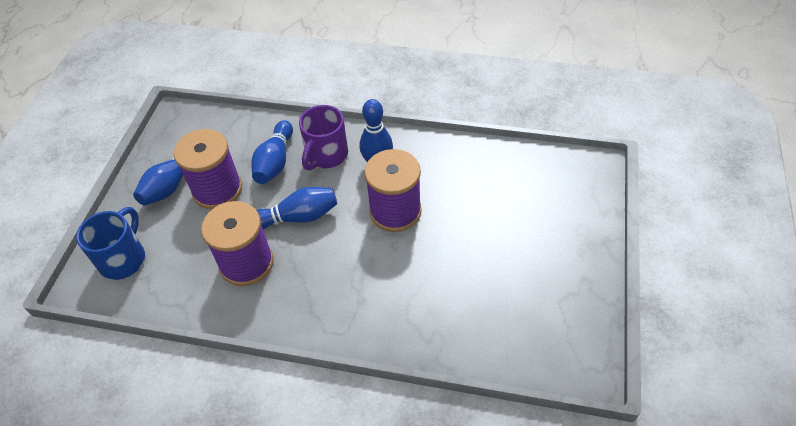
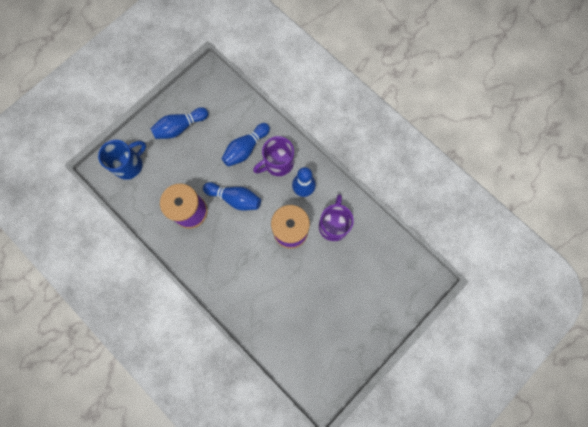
camera: 30 degrees right, 25 degrees up
purple spool [174,129,242,209] -> none
none -> purple mug [319,194,354,241]

